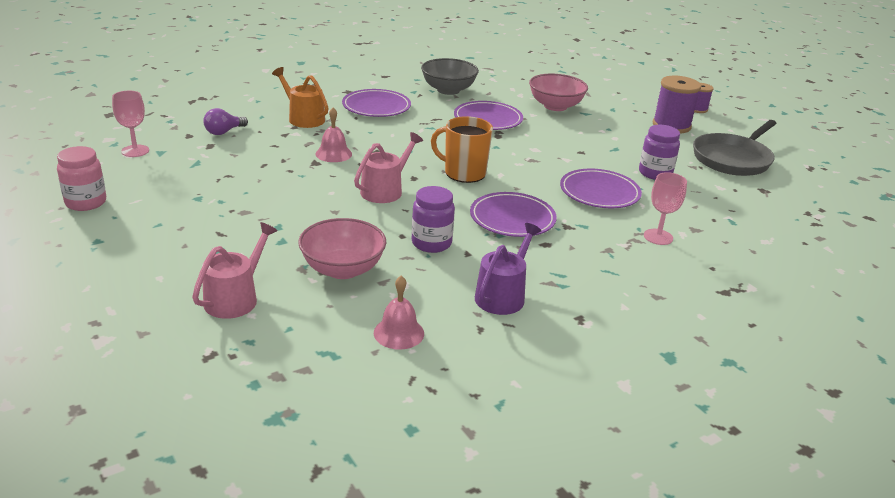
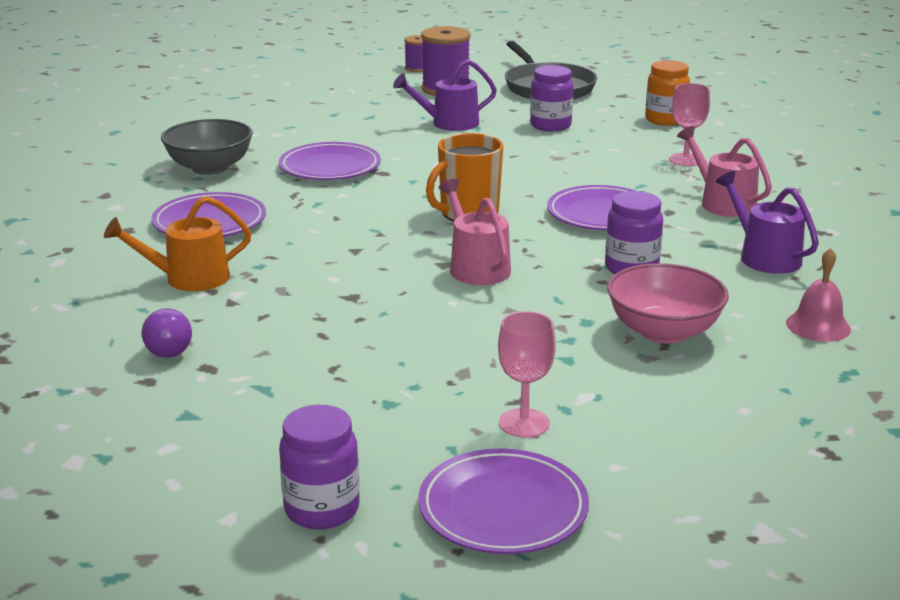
camera: 60 degrees left, 5 degrees down
pink jar [57,146,106,211] -> purple jar [279,405,360,529]
pink goblet [112,91,149,157] -> pink goblet moved to [498,311,556,438]
pink watering can [192,222,277,319] -> pink watering can moved to [677,126,772,217]
pink bell [315,108,352,162] -> none
pink bowl [529,73,588,111] -> none
purple plate [560,168,642,208] -> purple plate moved to [418,448,589,554]
none -> purple watering can [393,59,497,131]
none -> orange jar [645,60,690,126]

